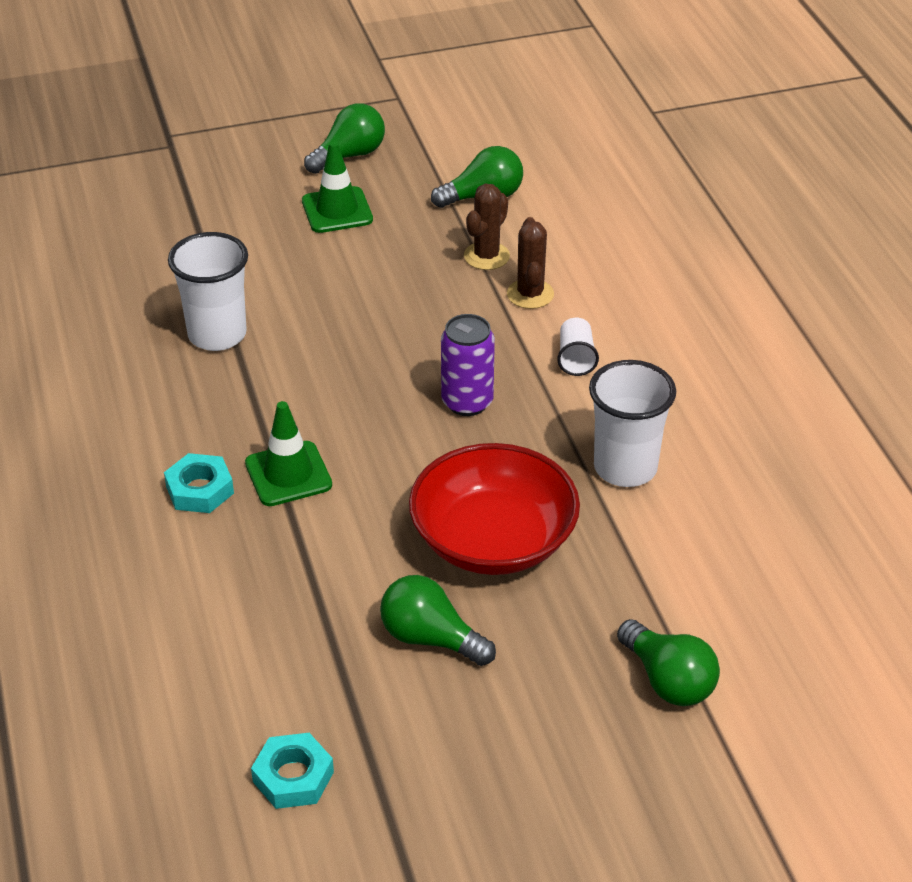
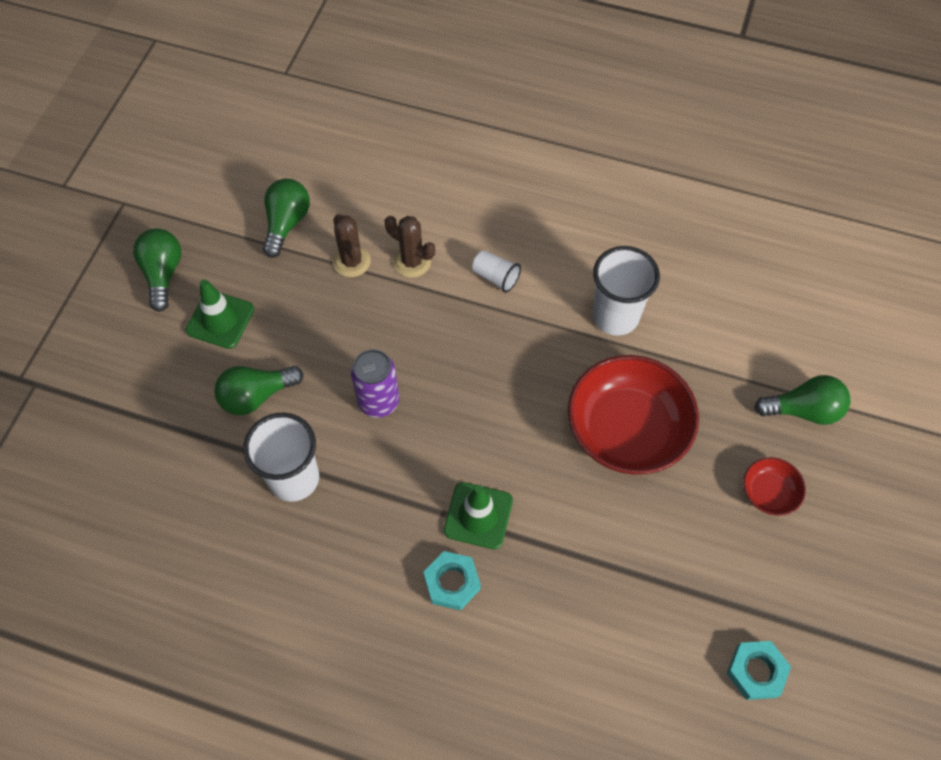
camera: 55 degrees left, 20 degrees up
green light bulb [380,575,496,666] -> green light bulb moved to [214,366,303,415]
purple can [441,314,495,416] -> purple can moved to [351,349,399,418]
none -> red bowl [743,457,806,516]

